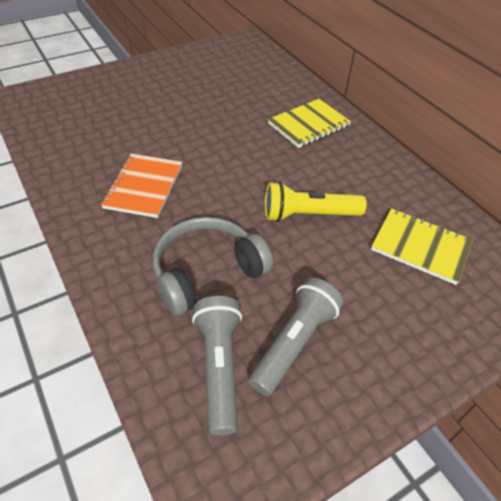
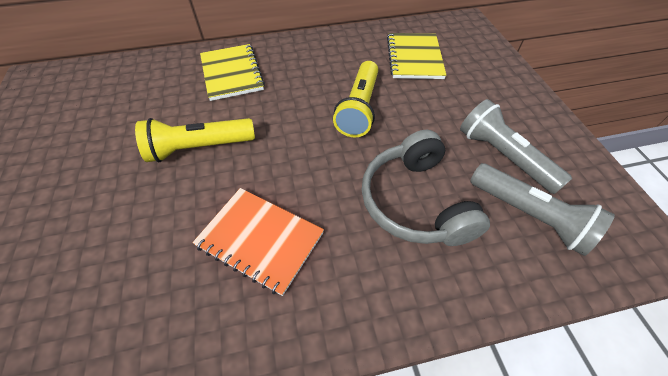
camera: 70 degrees left, 5 degrees up
grey flashlight [192,296,242,435] -> grey flashlight turned 150 degrees counterclockwise [470,163,615,256]
yellow notebook [371,208,473,285] -> yellow notebook turned 45 degrees counterclockwise [387,33,446,79]
none -> yellow flashlight [135,118,255,162]

